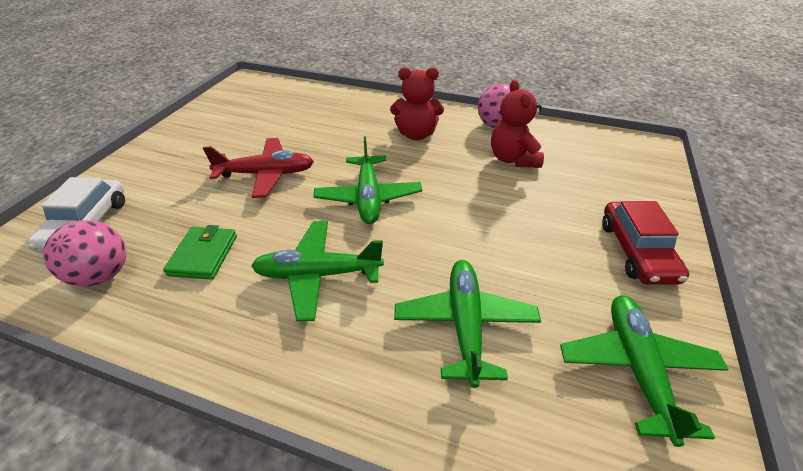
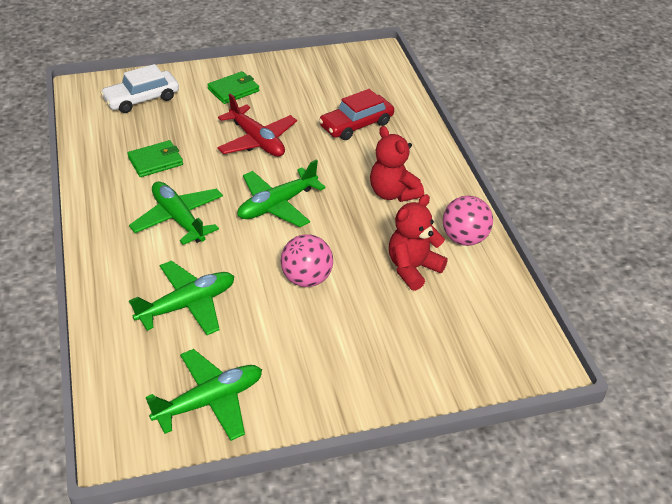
camera: 55 degrees right, 0 degrees up
pink ball [43,220,126,287] -> pink ball moved to [281,234,333,287]
red car [602,201,689,285] -> red car moved to [319,89,394,140]
none -> green wallet [207,71,259,104]

